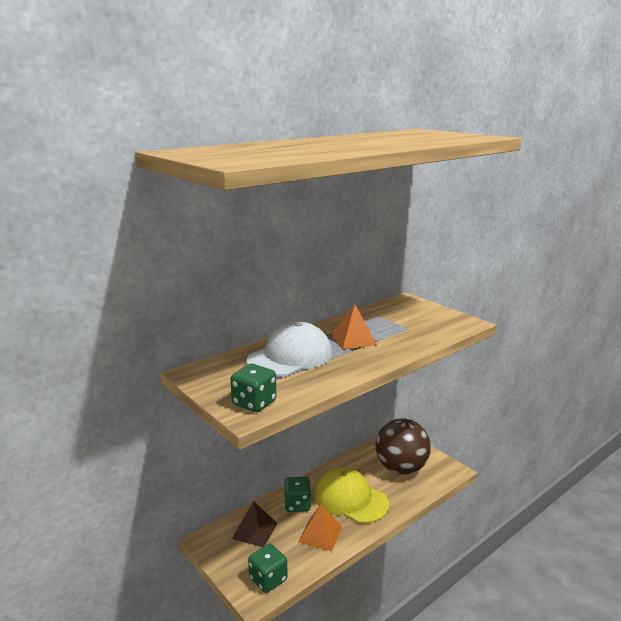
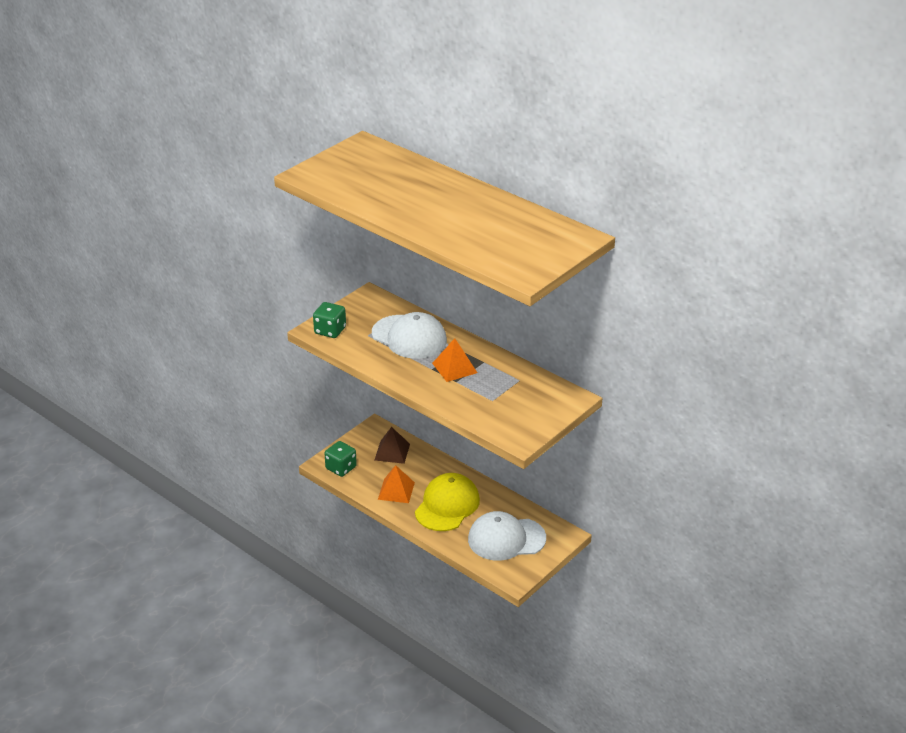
camera: 80 degrees right, 15 degrees up
green dice [284,477,311,512] -> none
brown ball [376,418,431,475] -> white cap [468,511,546,561]

